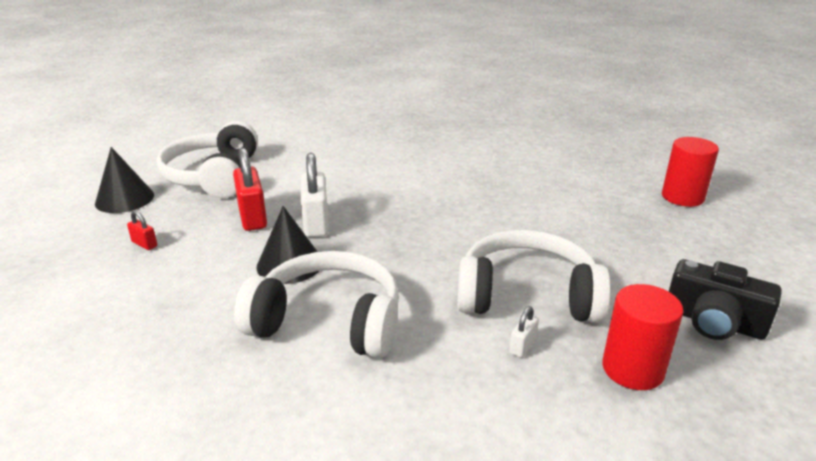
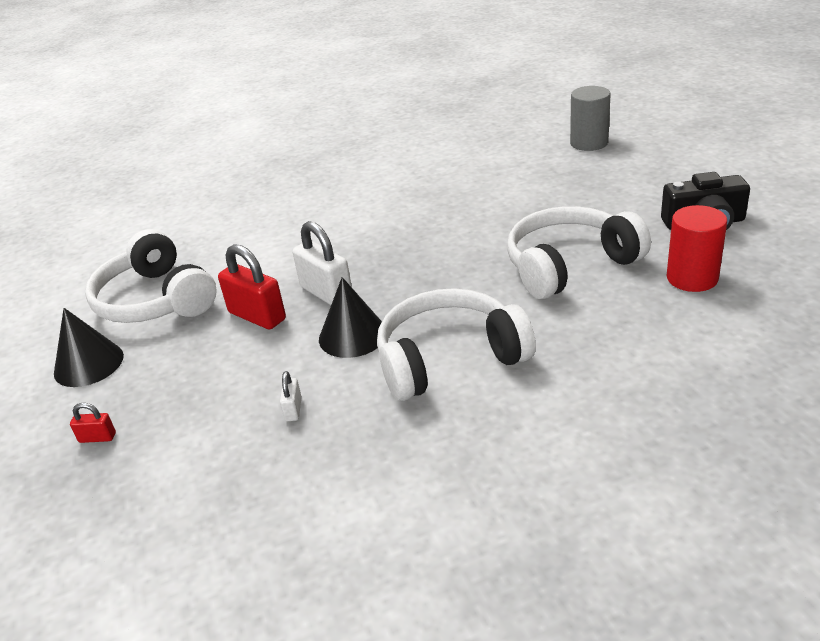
camera: 30 degrees left, 5 degrees up
red padlock [127,210,157,250] -> red padlock moved to [70,403,116,443]
white padlock [509,306,539,358] -> white padlock moved to [280,371,302,421]
red cylinder [662,137,719,207] -> grey cylinder [570,86,611,151]

